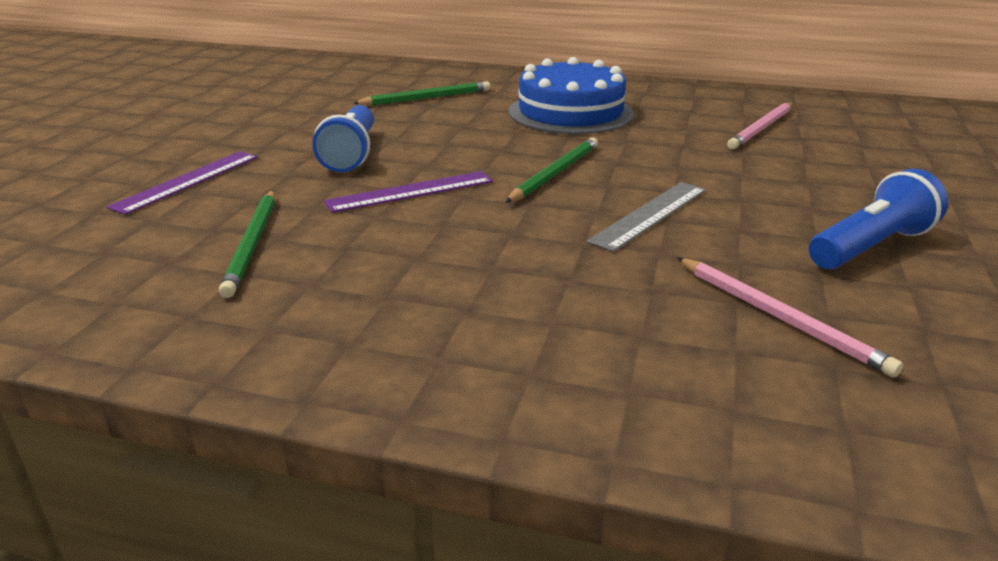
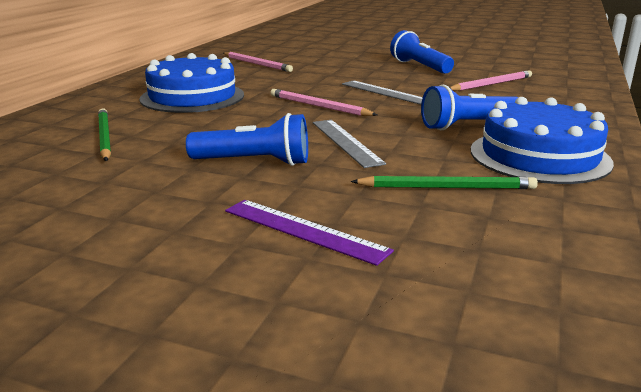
camera: 85 degrees left, 5 degrees down
purple ruler [324,171,493,213] -> grey ruler [312,120,386,168]
green pencil [505,137,598,203] -> pink pencil [270,89,377,116]
none -> blue flashlight [421,84,518,130]
none -> blue cake [471,97,614,184]

